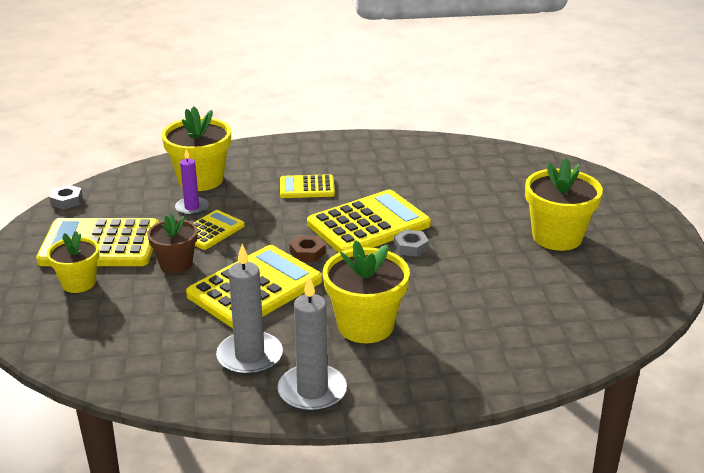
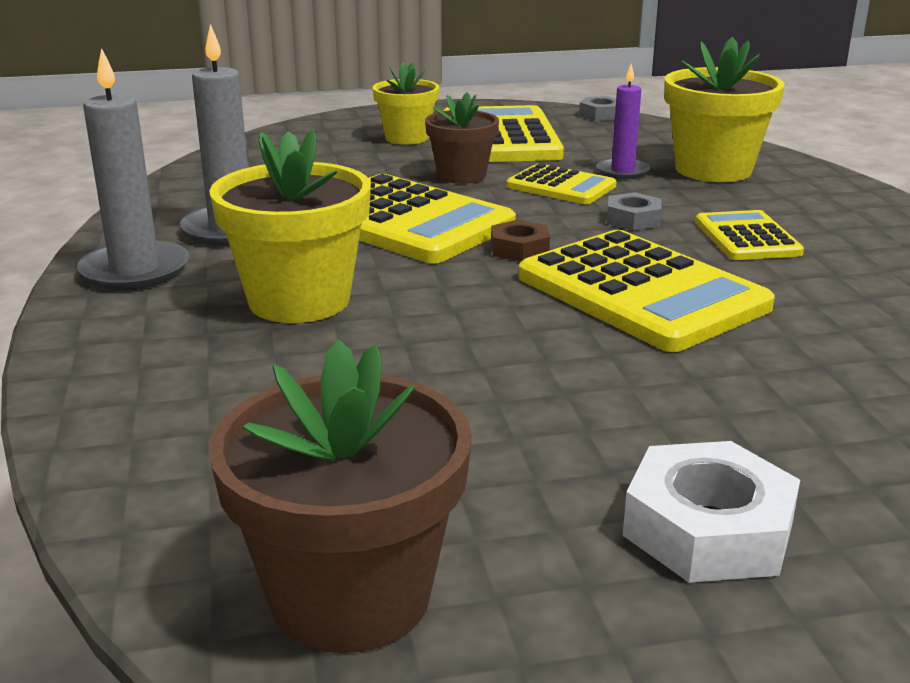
camera: 85 degrees right, 5 degrees down
grey nut [394,229,429,257] -> grey nut moved to [607,192,662,231]
yellow flower pot [525,158,603,251] -> white nut [623,441,800,583]
none -> brown flower pot [208,340,472,653]

